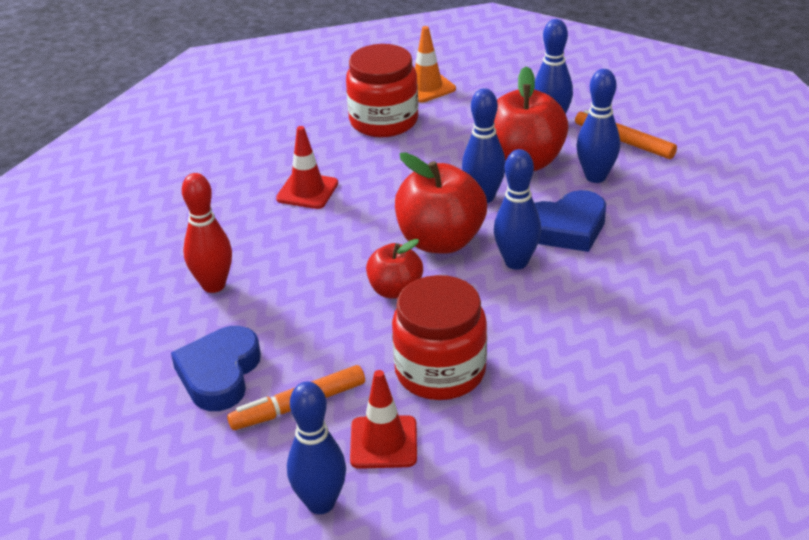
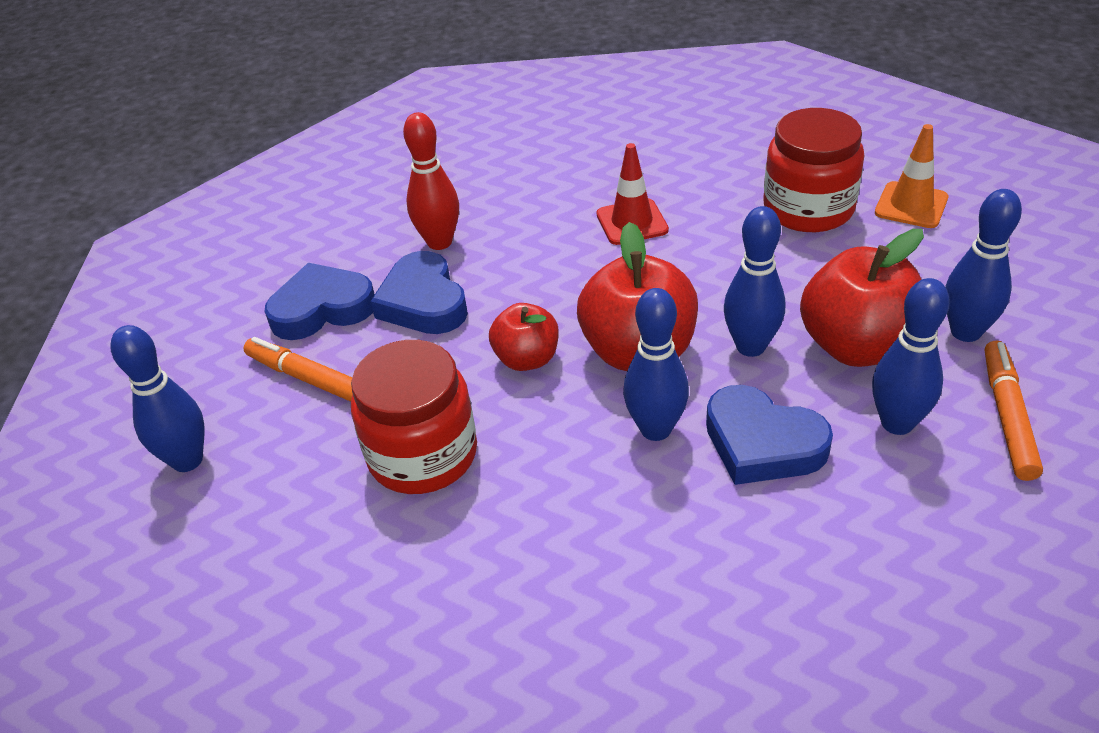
camera: 60 degrees right, 5 degrees up
red traffic cone [350,370,417,469] -> none
none -> blue heart [370,251,468,334]

